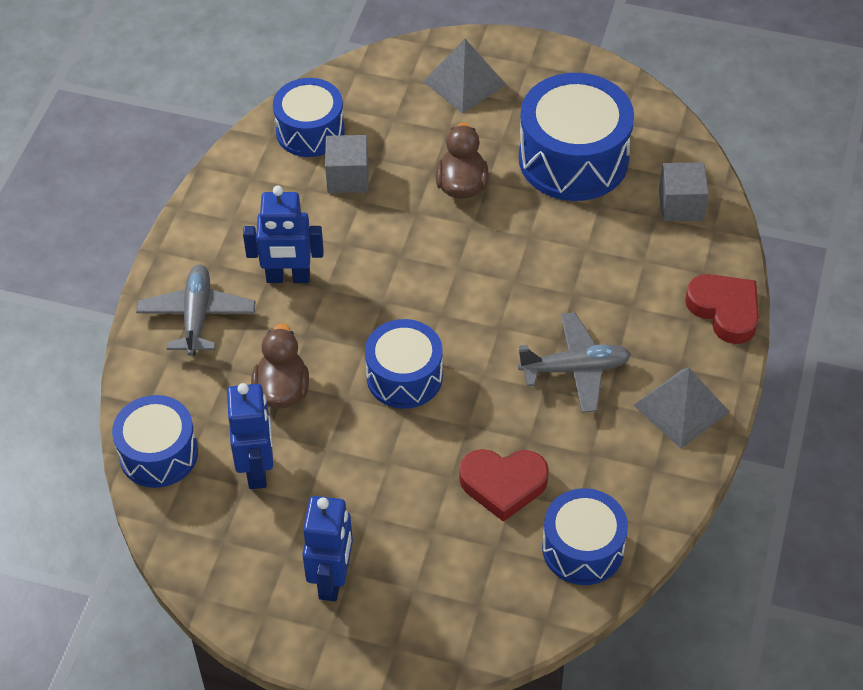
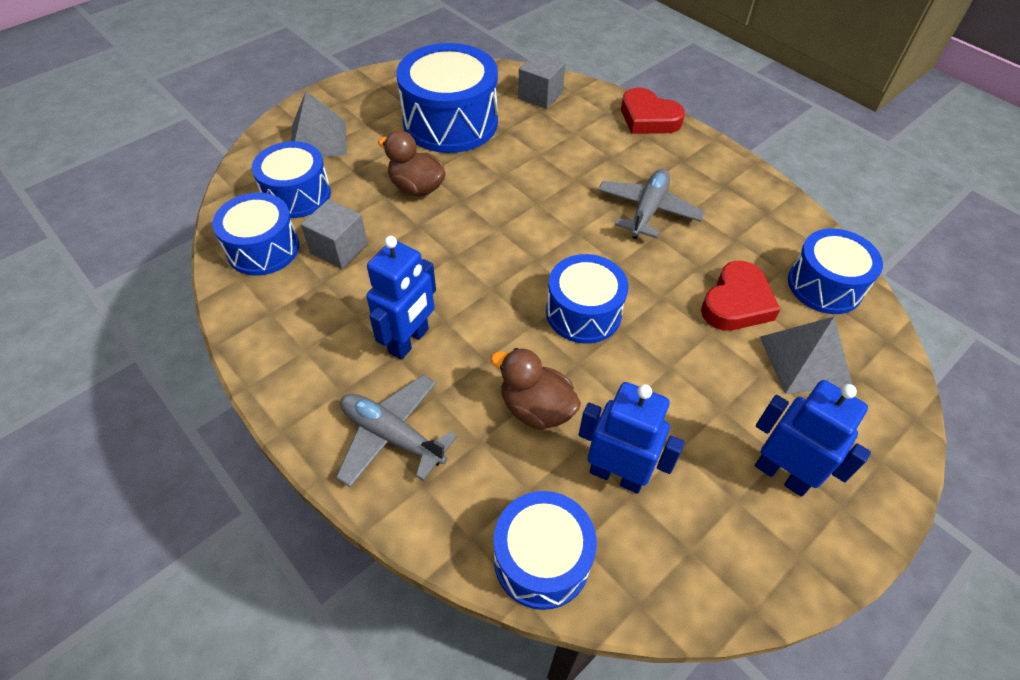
camera: 60 degrees left, 0 degrees up
grey pyramid [633,368,730,449] -> grey pyramid moved to [760,317,853,394]
red heart [685,274,759,344] -> red heart turned 135 degrees counterclockwise [621,88,685,134]
none -> blue drum [252,141,331,218]

